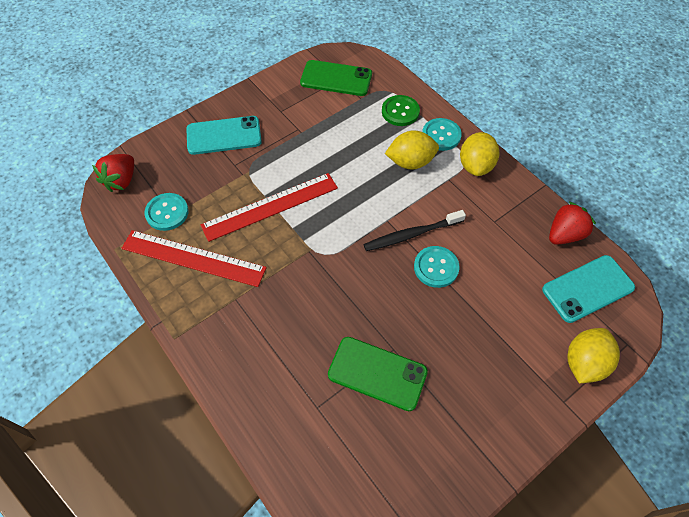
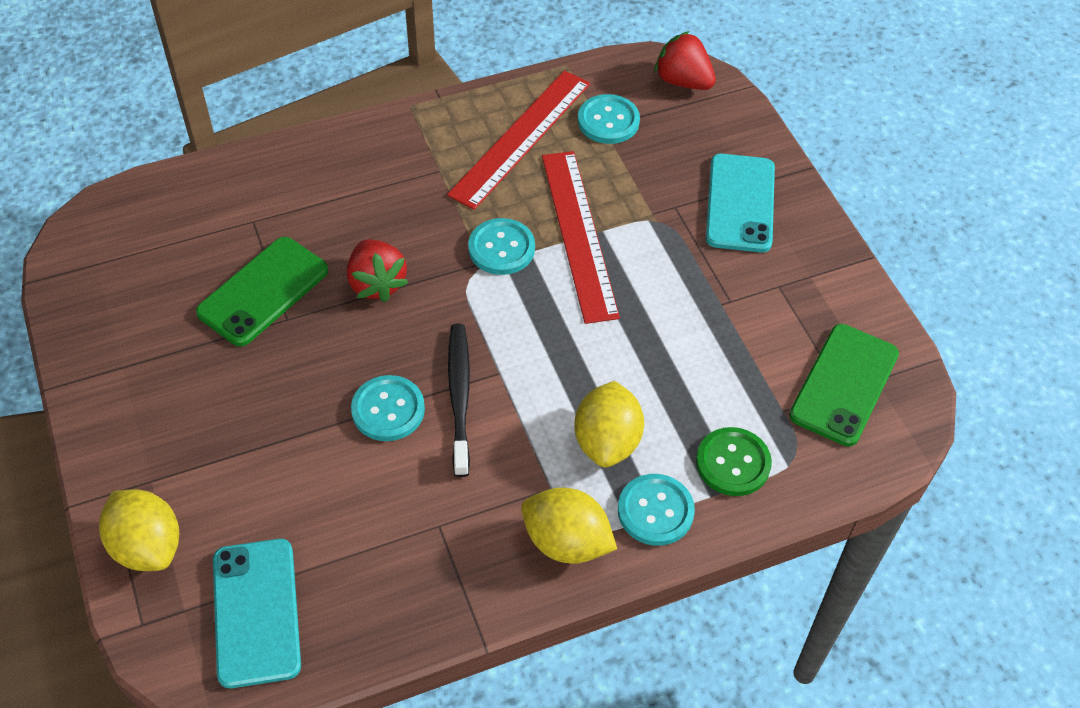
camera: 105 degrees right, 5 degrees down
red strawberry [549,202,596,245] -> red strawberry moved to [347,239,409,302]
none -> turquoise button [468,218,535,275]

